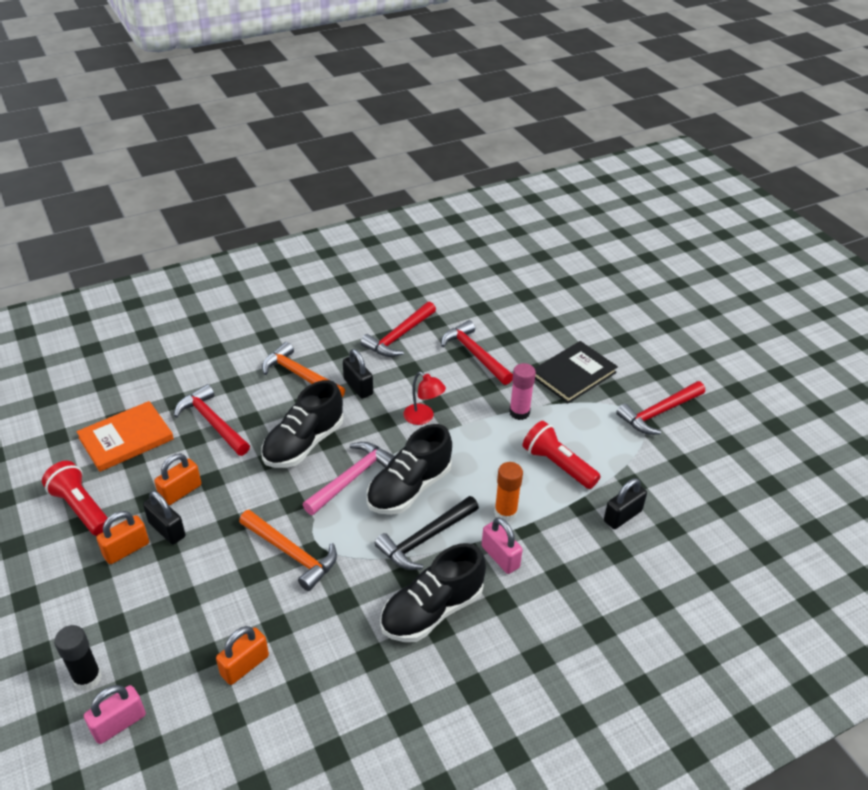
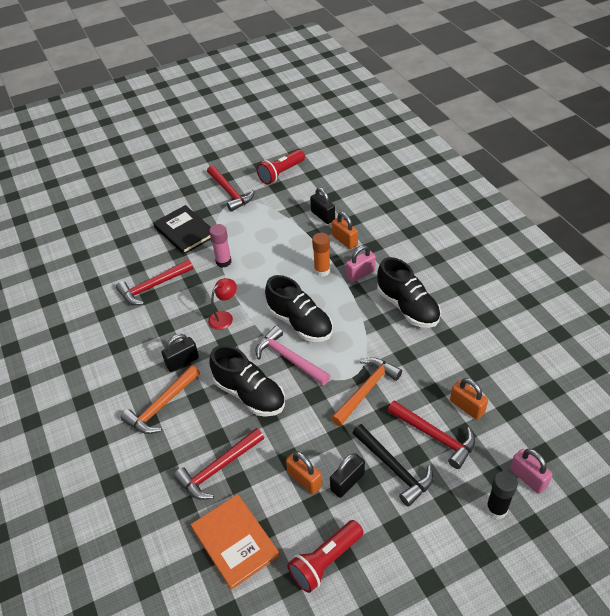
camera: 85 degrees left, 5 degrees up
orange padlock [97,511,149,564] -> orange padlock moved to [332,212,358,249]
red hammer [361,301,436,357] -> red hammer moved to [387,400,475,469]
black hammer [374,496,479,570] -> black hammer moved to [352,424,433,507]
red flashlight [523,421,601,489] -> red flashlight moved to [257,150,305,185]

